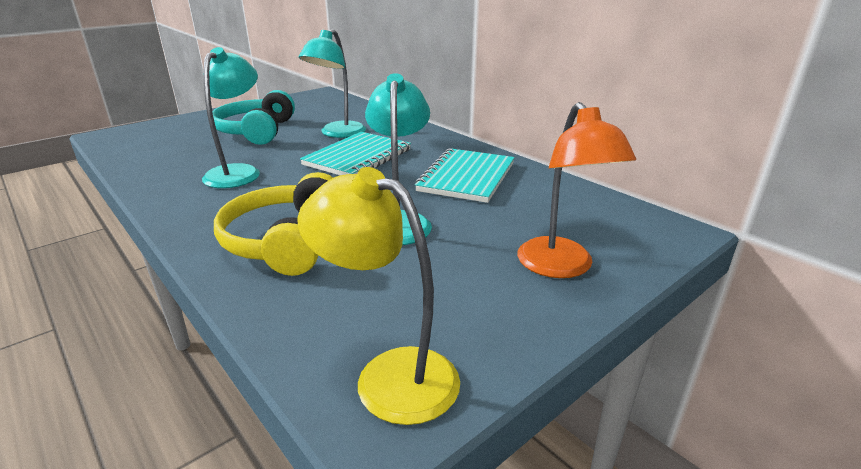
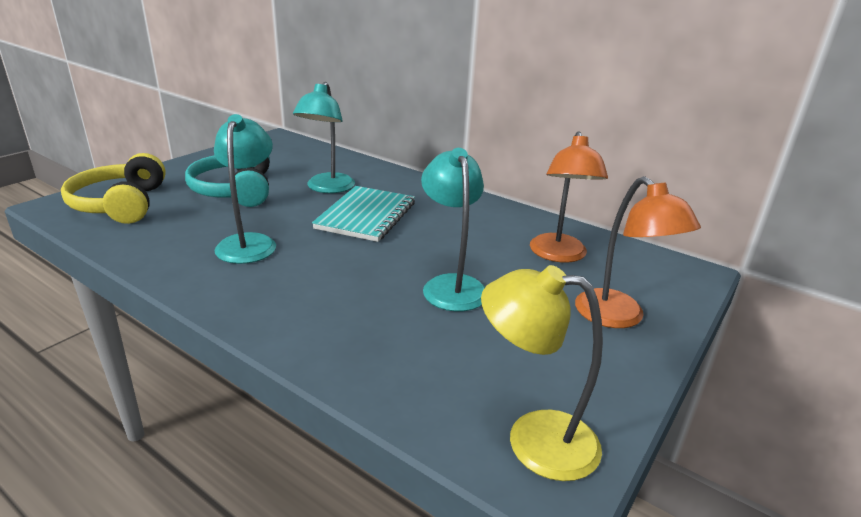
camera: 15 degrees left, 0 degrees up
yellow headphones [214,172,333,276] -> yellow headphones moved to [61,153,166,224]
turquoise notebook [415,148,514,203] -> none
none -> orange lamp [530,131,608,263]

